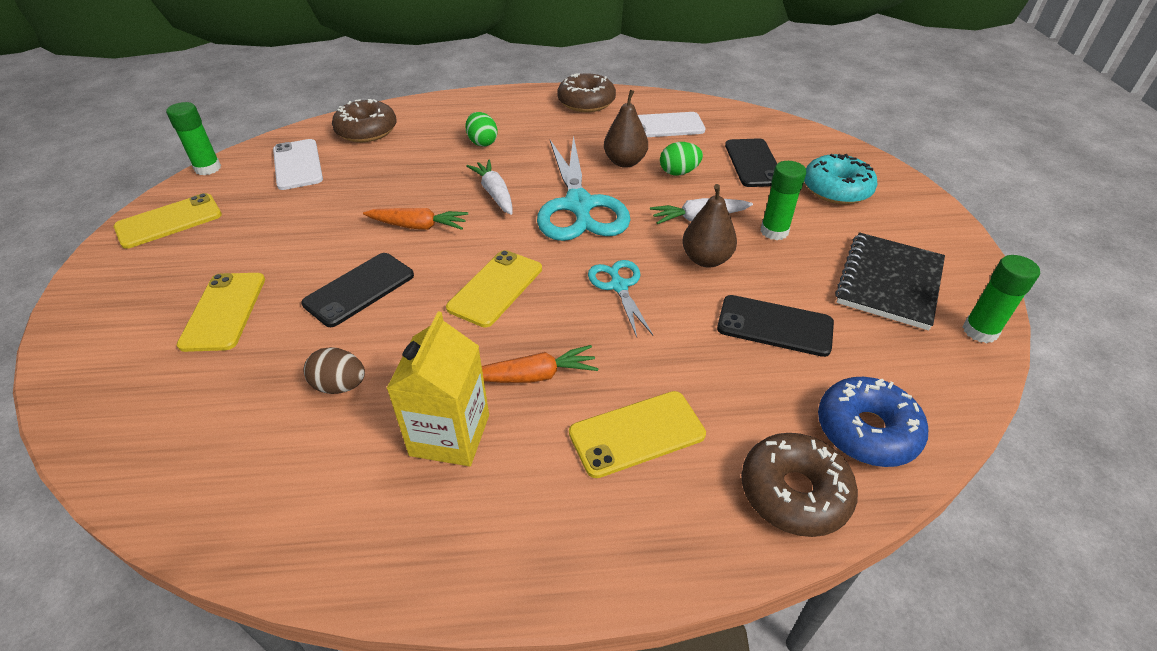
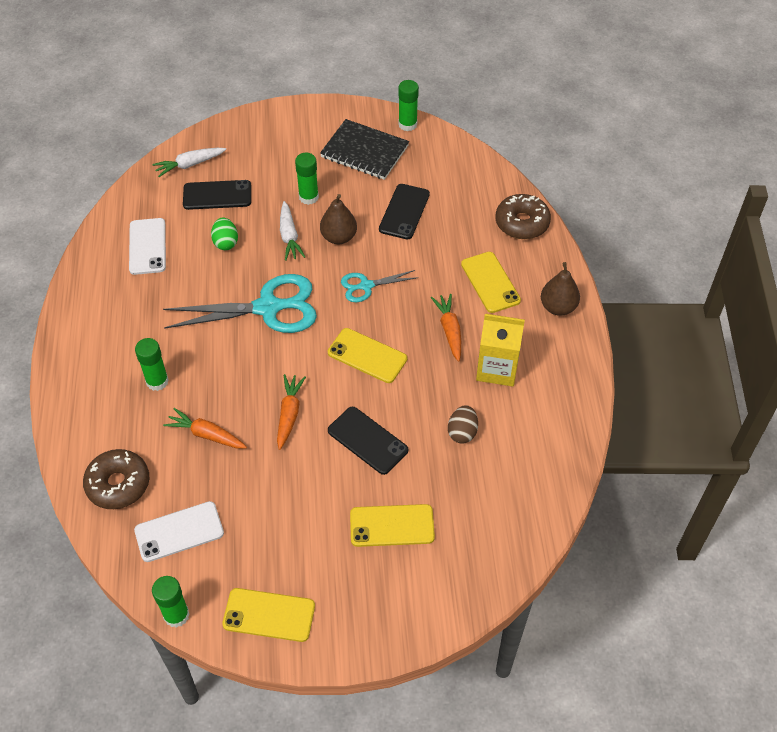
camera: 90 degrees left, 10 degrees up
yellow phone [114,193,222,249] -> yellow phone turned 45 degrees counterclockwise [222,588,315,642]
green egg [466,112,498,147] -> green glue stick [135,338,169,391]
white carrot [466,160,512,215] -> white carrot moved to [153,148,226,177]
brown donut [557,73,616,112] -> none
brown pear [604,90,648,168] -> brown pear moved to [541,262,580,316]
turquoise donut [804,154,878,204] -> none
blue donut [818,377,928,467] -> none
none -> orange carrot [163,408,247,449]

